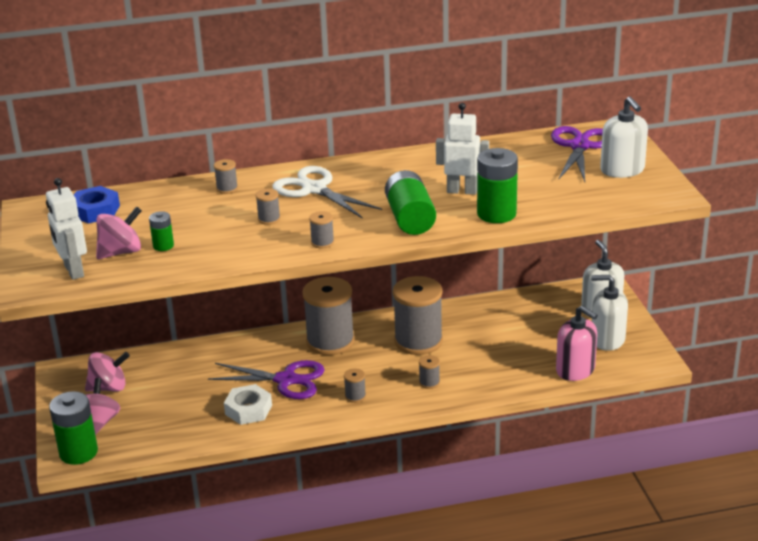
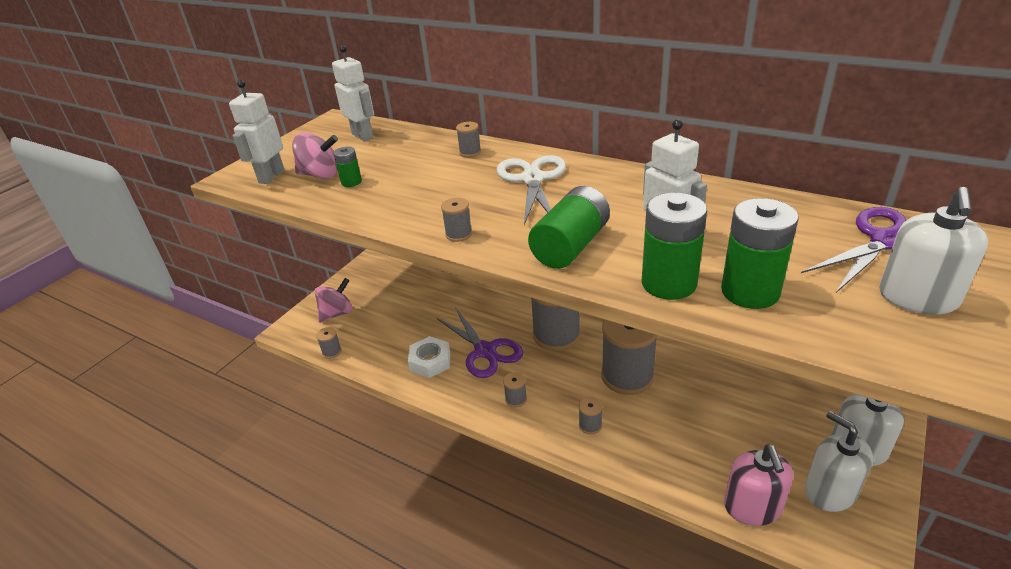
camera: 45 degrees right, 5 degrees up
green battery [49,391,98,465] -> green battery moved to [721,198,799,309]
blue nut [74,186,120,224] -> white robot [332,45,374,142]
pink spinning top [85,352,130,392] -> none
grey spool [256,189,280,225] -> grey spool moved to [316,327,342,359]

